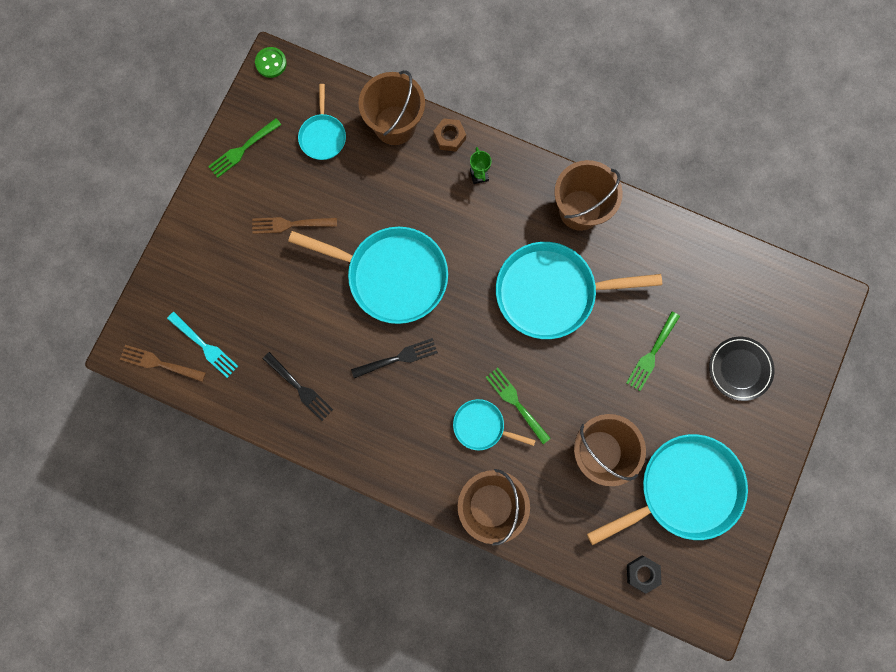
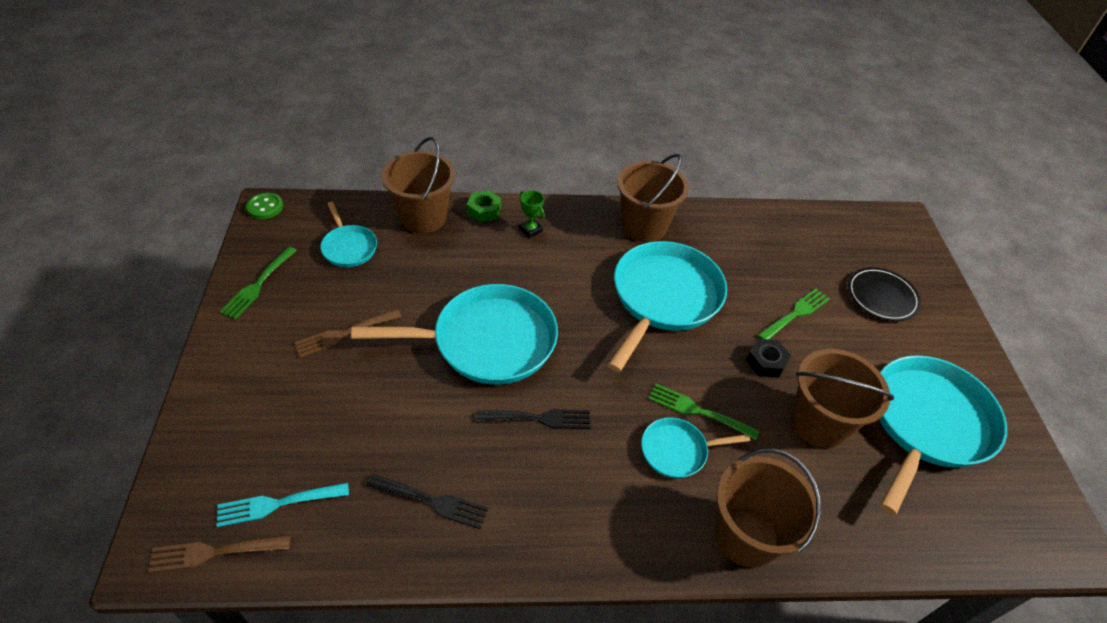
camera: 30 degrees left, 30 degrees down
turquoise fork [167,312,238,378] -> turquoise fork turned 150 degrees clockwise [217,483,349,527]
black fork [351,338,438,378] -> black fork turned 45 degrees clockwise [476,409,590,429]
brown nut [433,118,466,152] -> green nut [467,190,501,222]
turquoise pan [496,242,662,339] -> turquoise pan turned 150 degrees clockwise [608,241,727,372]
green fork [626,311,680,391] -> green fork turned 135 degrees counterclockwise [758,288,830,339]
black nut [627,556,661,594] -> black nut moved to [746,338,791,378]

